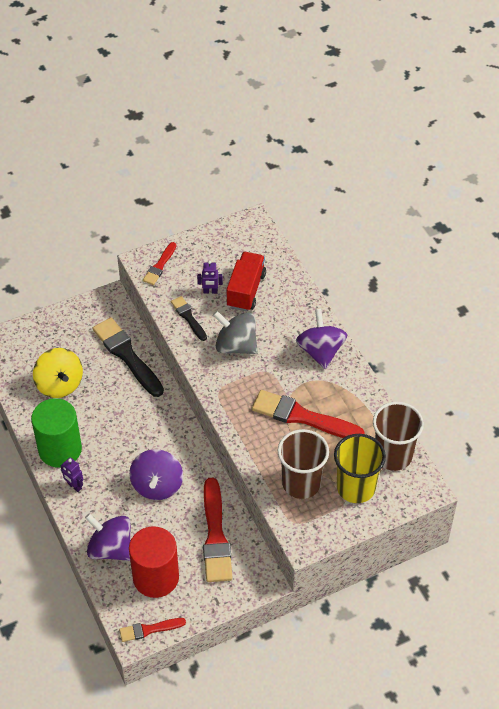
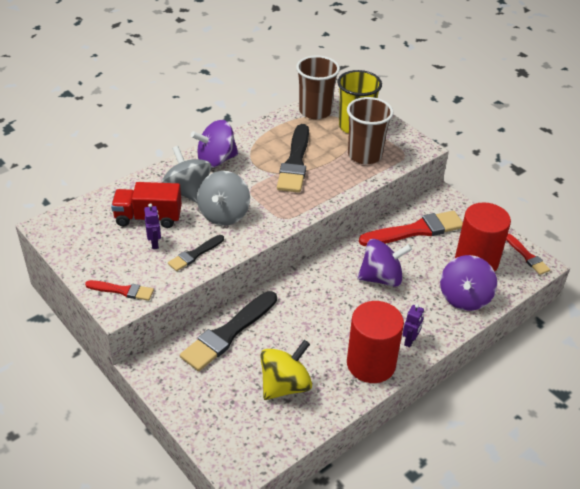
camera: 105 degrees left, 10 degrees down
green cylinder [31,398,82,467] -> red cylinder [347,301,404,383]
red brush [252,390,365,438] -> black brush [277,124,309,193]
none -> grey spinning top [162,146,211,203]

